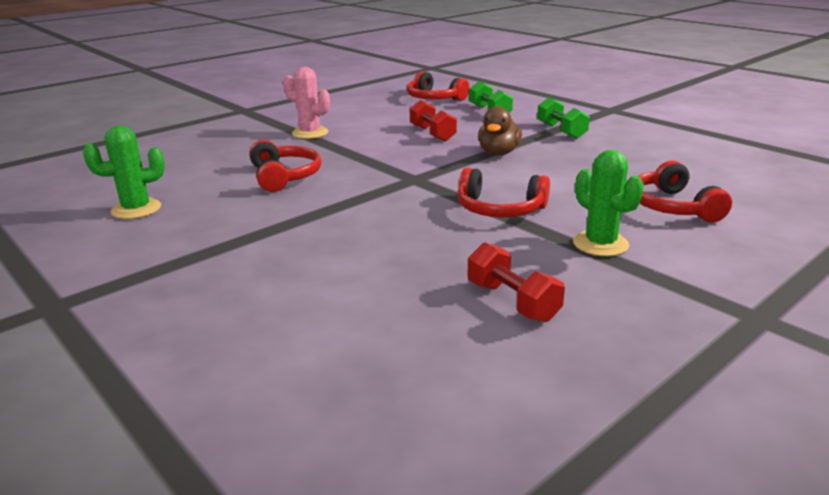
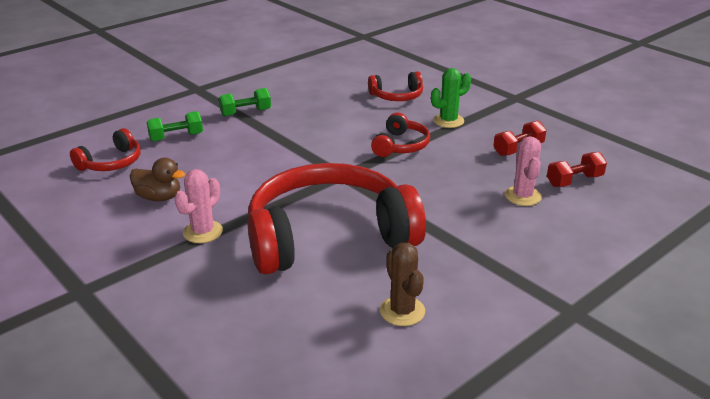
camera: 90 degrees left, 5 degrees up
green cactus [83,126,165,219] -> brown cactus [380,243,425,326]
red headphones [249,140,321,192] -> red headphones [248,163,426,274], size x2.25
red dumbbell [410,100,457,142] -> red dumbbell moved to [547,152,607,187]
brown duck [478,106,522,156] -> brown duck moved to [130,158,185,201]
none -> pink cactus [505,136,542,206]

